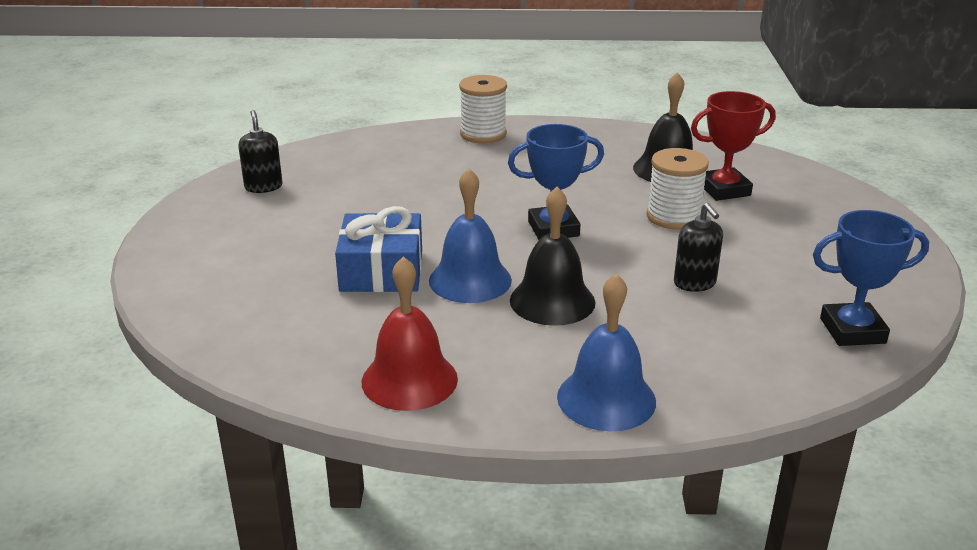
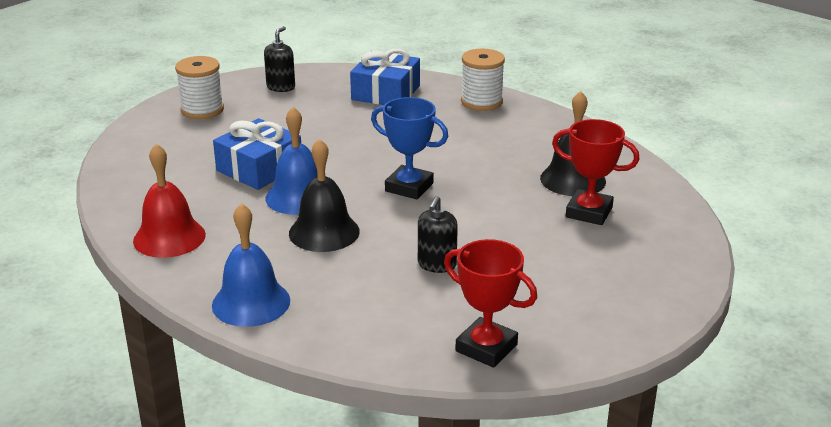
camera: 40 degrees right, 0 degrees up
white spool [647,148,709,230] -> white spool moved to [175,56,224,119]
blue trophy [813,210,929,346] -> red trophy [444,239,537,368]
none -> blue gift [350,49,420,105]

